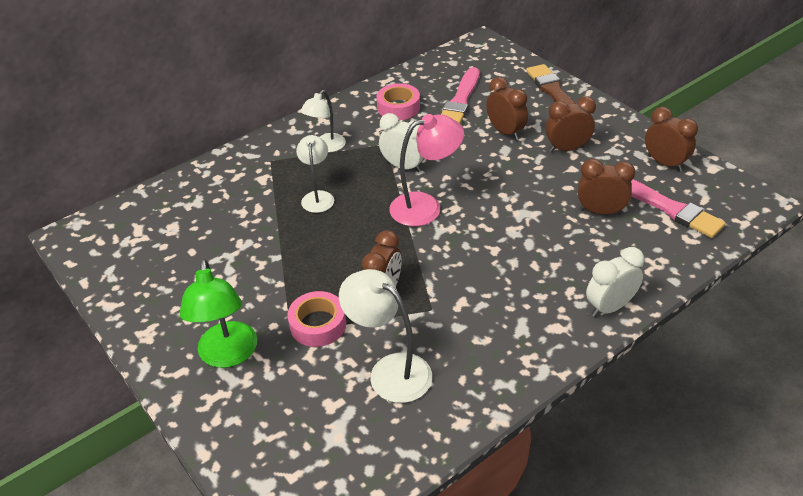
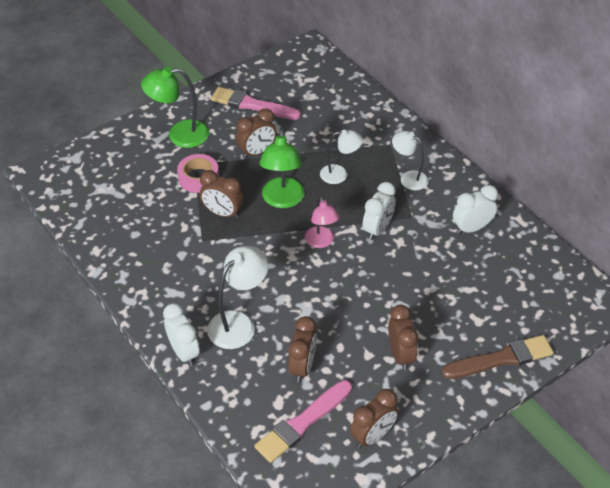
camera: 90 degrees right, 5 degrees up
white lamp [339,269,432,403] -> white lamp moved to [207,246,268,349]
pink tape [376,83,420,120] -> white clock [453,185,498,234]
pink lamp [389,114,464,226] -> pink lamp [305,196,340,248], size x0.66
pink brush [441,67,479,123] -> pink brush moved to [211,87,301,120]
brown clock [486,77,528,140] -> brown clock moved to [236,108,276,159]
none -> green lamp [259,129,305,208]

